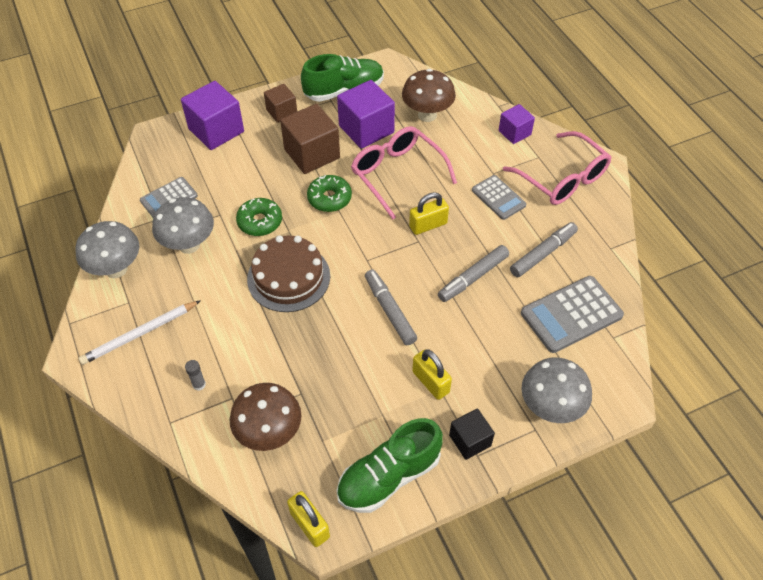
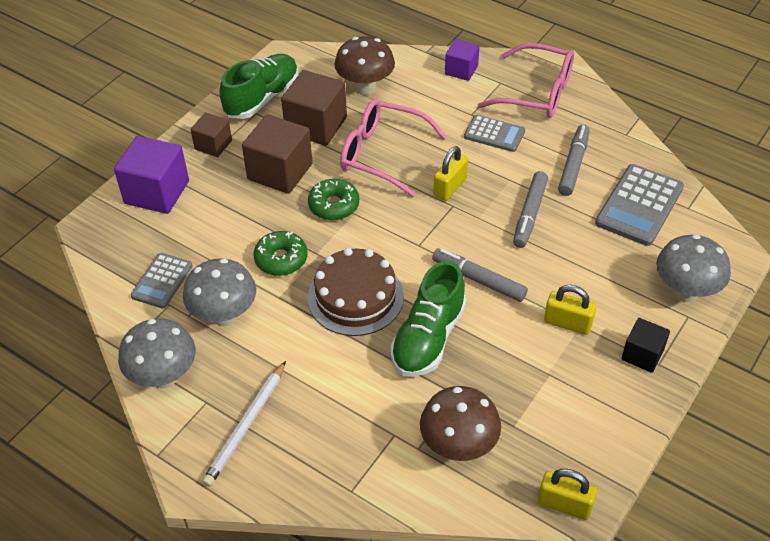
camera: 30 degrees left, 5 degrees down
grey glue stick [185,360,206,391] -> none
green shoe [336,418,443,513] -> green shoe moved to [390,261,466,377]
purple cube [337,80,395,149] -> brown cube [281,70,347,146]

